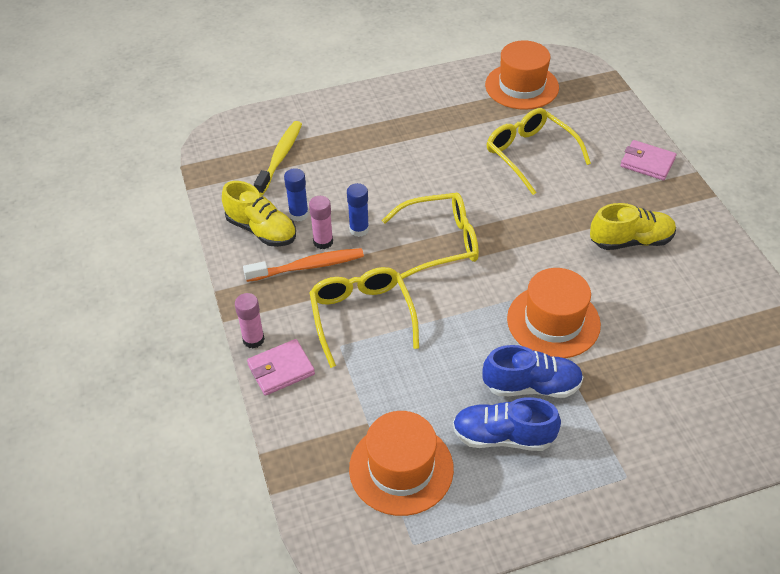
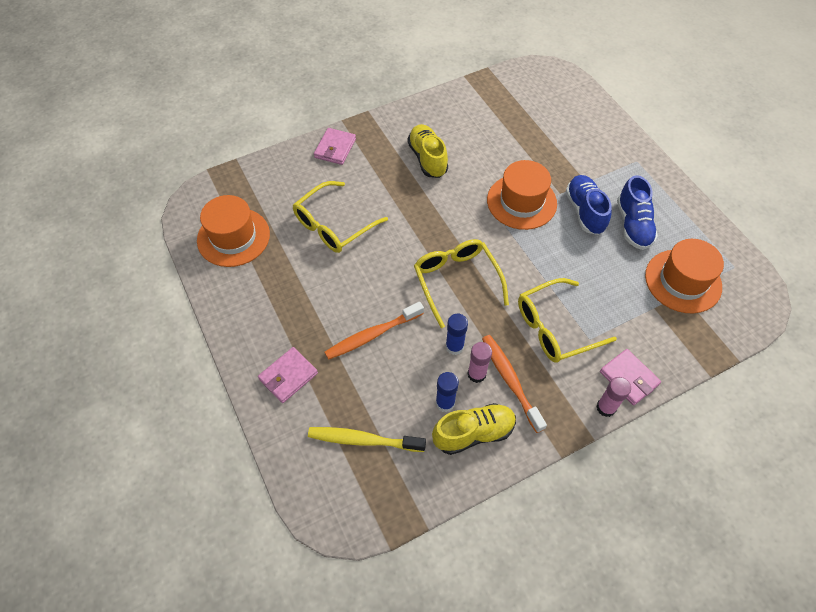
camera: 100 degrees left, 10 degrees up
yellow shoe [222,181,296,247] -> yellow shoe turned 45 degrees clockwise [432,403,516,455]
none -> pink wallet [258,347,318,403]
none -> orange toothbrush [325,302,424,360]

